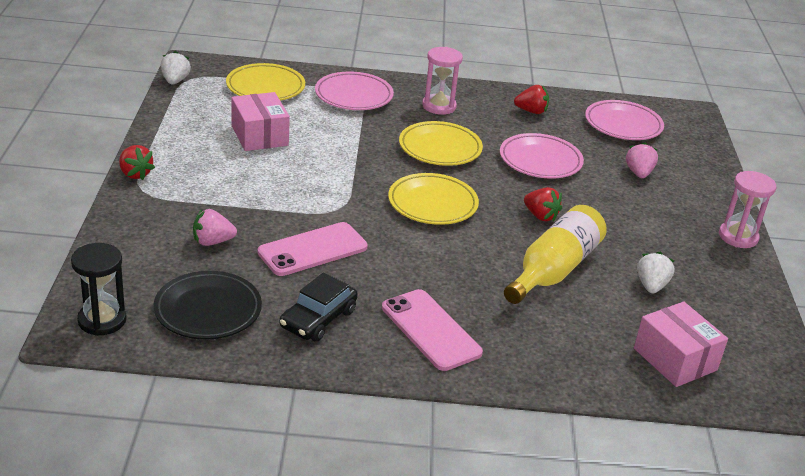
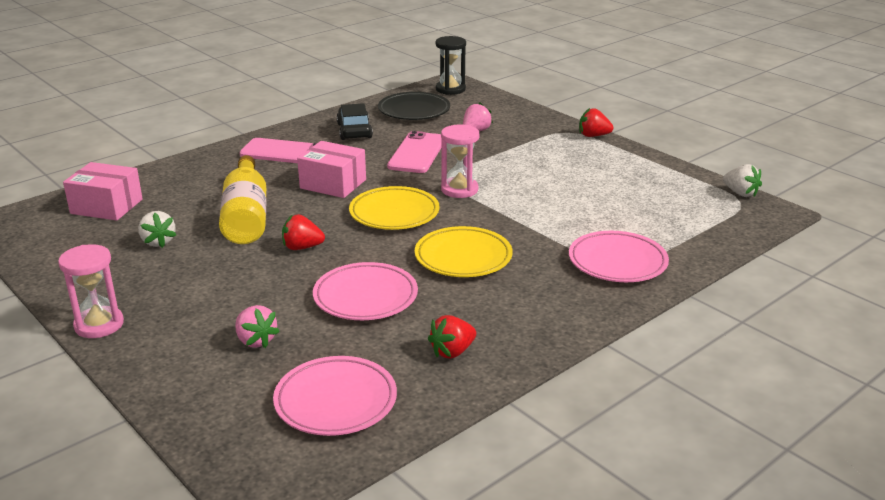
camera: 140 degrees right, 5 degrees down
yellow plate [226,63,305,101] -> none
pink box [231,92,290,151] -> pink box moved to [297,141,366,198]
pink hourglass [422,47,463,115] -> pink hourglass moved to [441,125,480,198]

